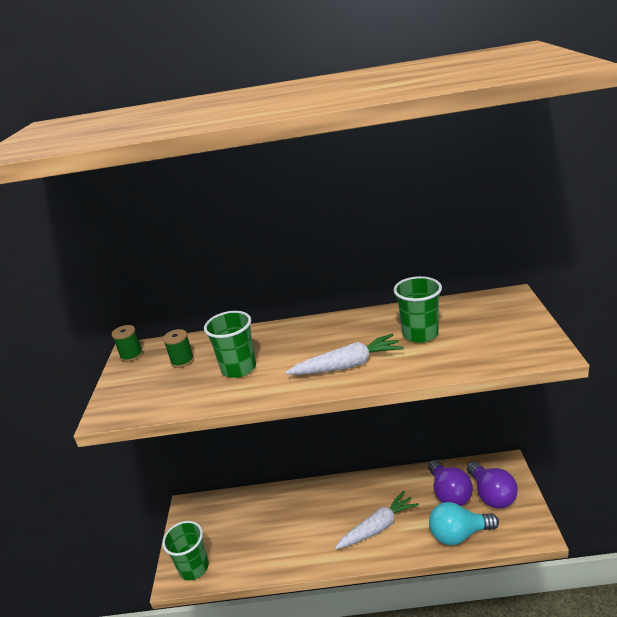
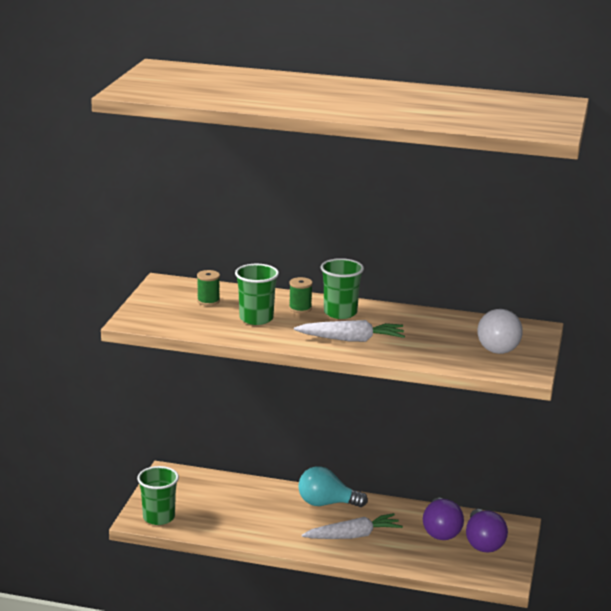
camera: 10 degrees right, 5 degrees down
green spool [112,325,143,362] -> green spool moved to [289,277,313,313]
green cup [393,276,442,343] -> green cup moved to [321,258,364,319]
turquoise light bulb [429,502,499,545] -> turquoise light bulb moved to [298,466,368,507]
none -> white light bulb [477,309,523,354]

